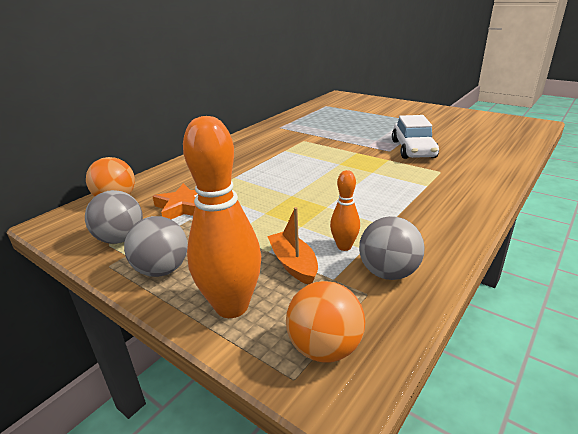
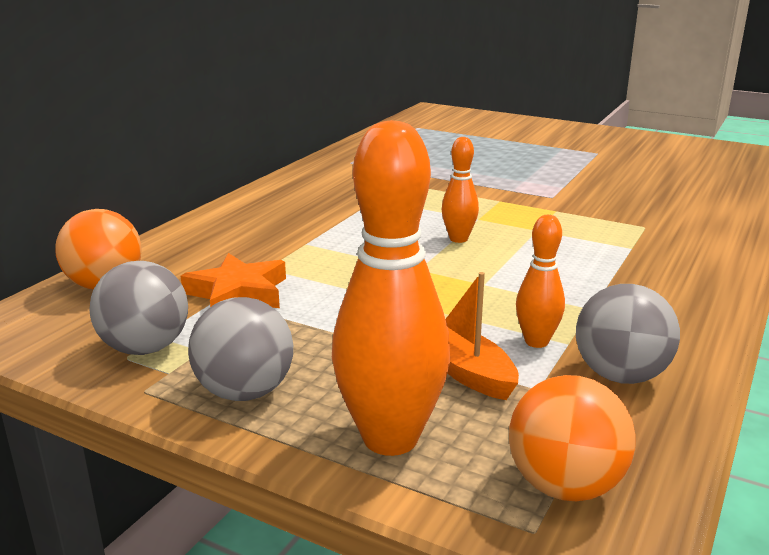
camera: 10 degrees left, 5 degrees down
white car [392,115,439,159] -> none
none -> orange bowling pin [442,137,479,243]

